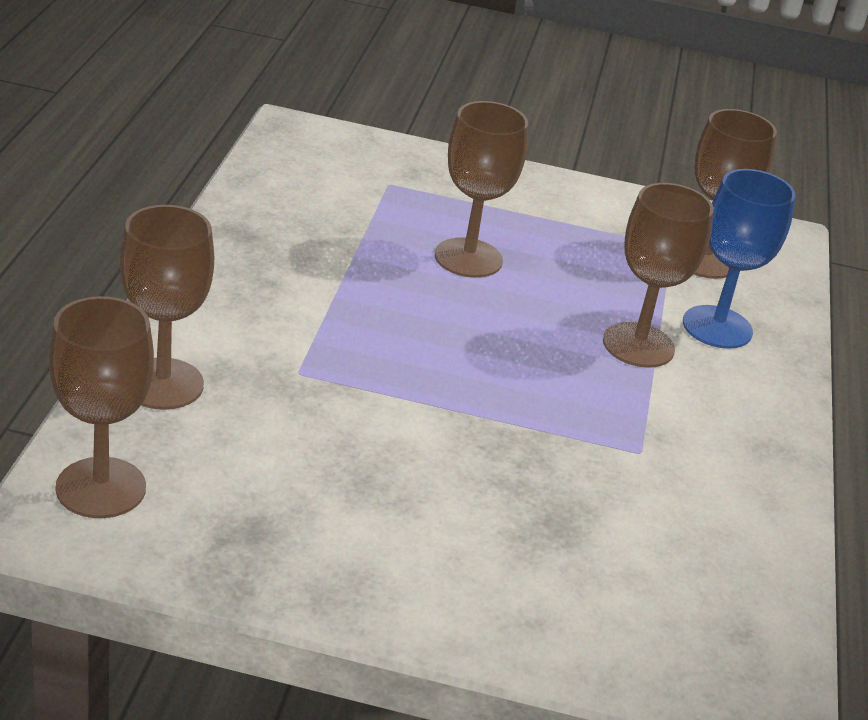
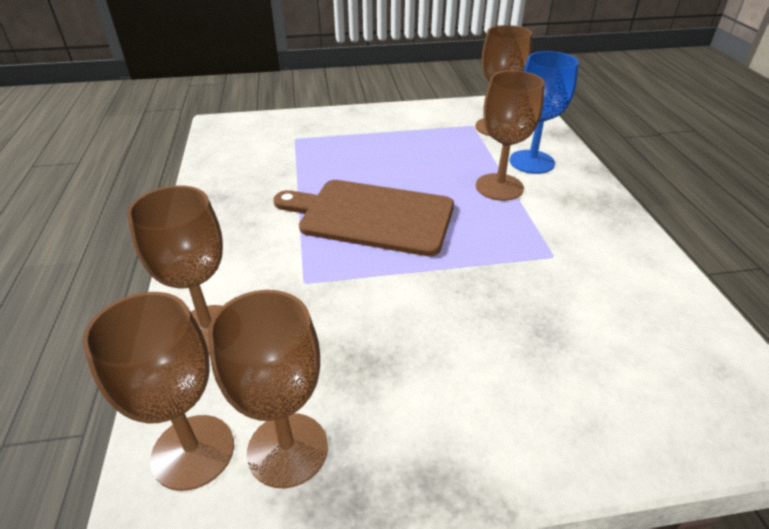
camera: 15 degrees left, 5 degrees up
brown goblet [435,101,528,278] -> brown goblet moved to [208,290,328,488]
none -> brown cutting board [273,180,454,256]

